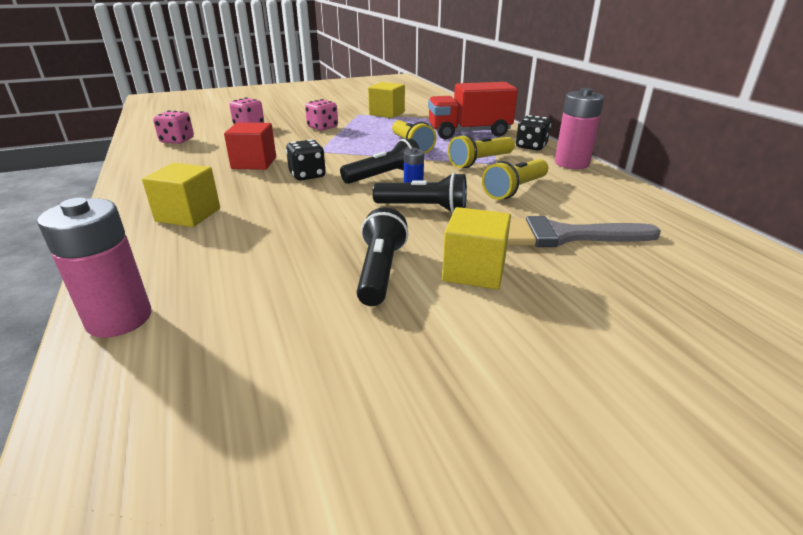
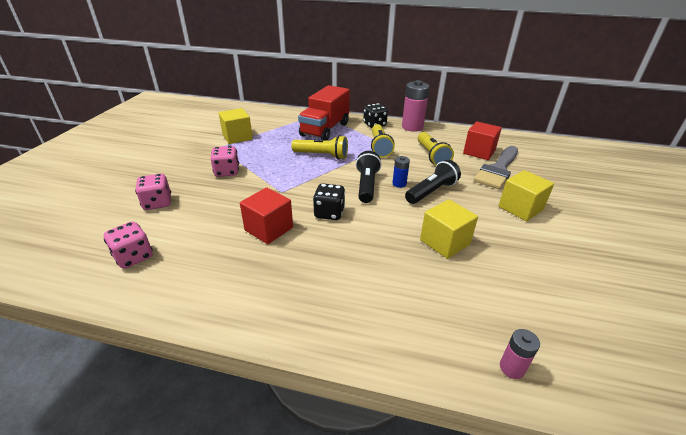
camera: 55 degrees left, 5 degrees up
pink battery [37,198,151,338] -> pink battery [500,329,540,379], size x0.51
yellow cube [142,163,220,227] -> yellow cube moved to [420,199,478,259]
black flashlight [357,207,408,306] -> none
none -> red cube [463,121,502,160]

